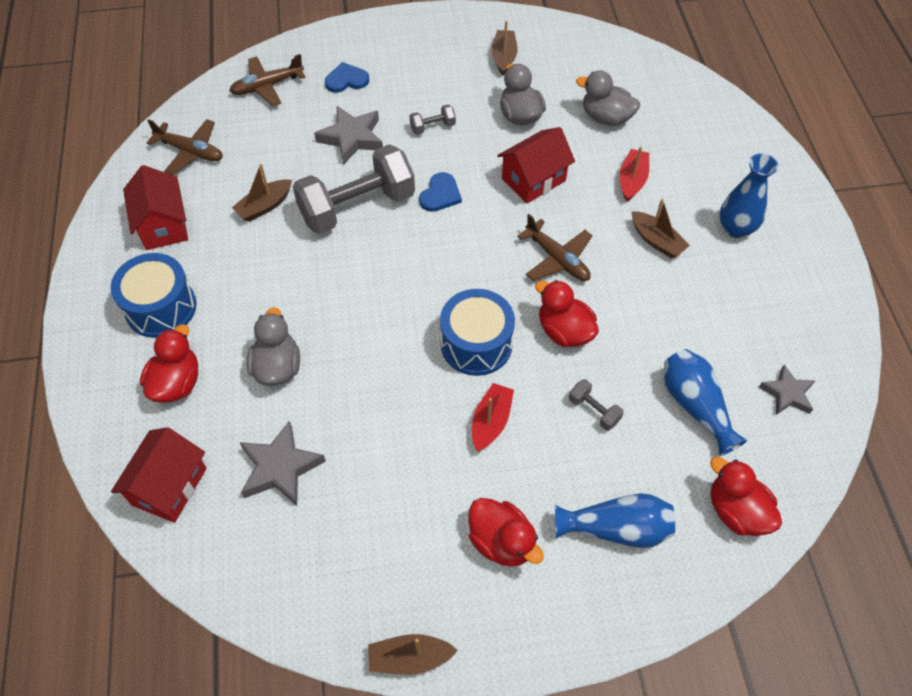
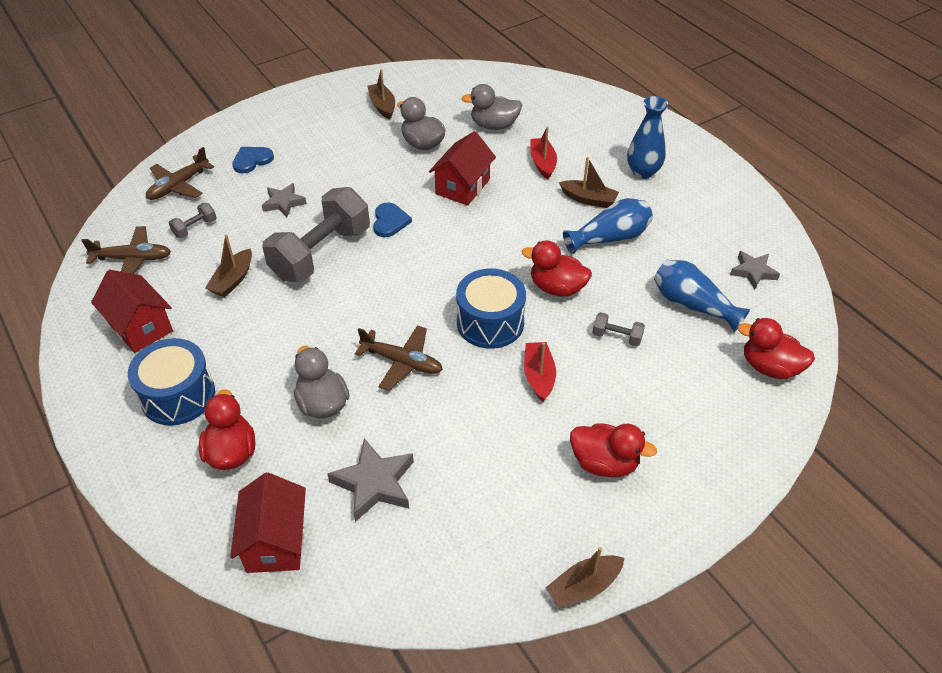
camera: 25 degrees left, 10 degrees down
grey star [314,106,383,164] -> grey star [262,183,307,217], size x0.66
grey dumbbell [410,104,456,135] -> grey dumbbell moved to [169,203,217,238]
brown plane [517,214,592,281] -> brown plane moved to [355,325,443,391]
blue vase [555,493,675,548] -> blue vase moved to [563,198,653,254]

